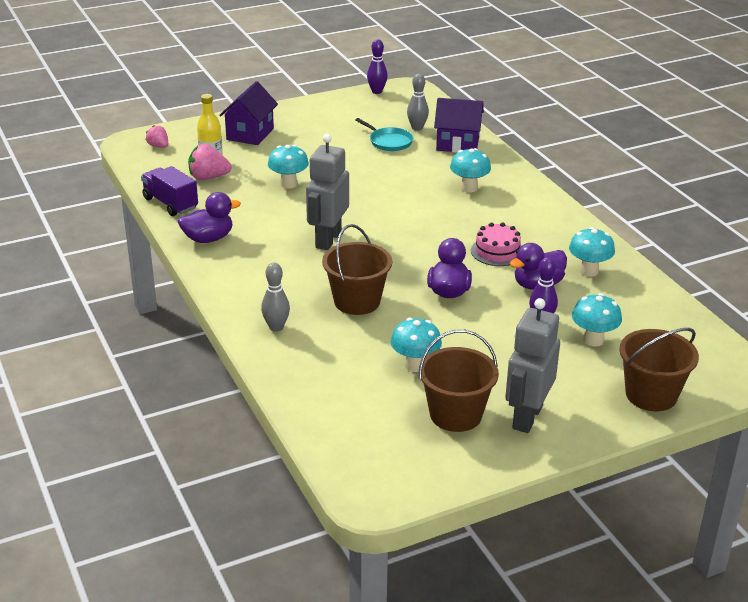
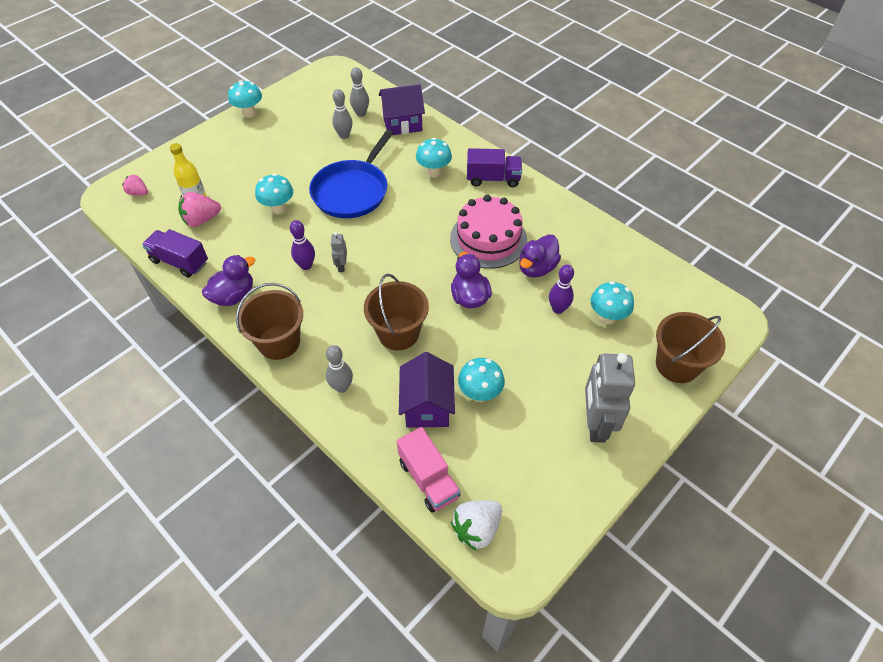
camera: 20 degrees left, 20 degrees up
purple house [219,81,278,145] -> purple house moved to [399,352,455,428]
grey robot [306,134,349,250] -> grey robot [331,232,347,272], size x0.46
turquoise pan [355,118,413,151] -> grey bowling pin [332,89,353,139]
purple bowling pin [367,39,388,94] -> purple bowling pin moved to [290,220,315,270]
brown bucket [419,330,499,432] -> brown bucket moved to [236,283,303,360]
pink cake [471,222,521,266] -> pink cake [450,195,527,269], size x1.67
turquoise mushroom [569,227,615,277] -> turquoise mushroom moved to [228,80,262,118]
none -> blue pan [309,130,394,218]
none -> pink truck [397,427,461,513]
none -> white strawberry [451,500,502,551]
none -> purple truck [467,148,522,187]

